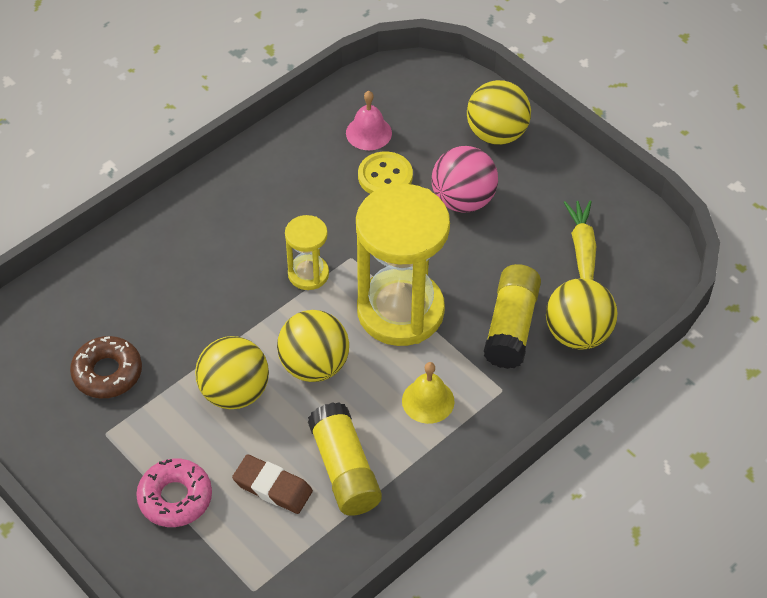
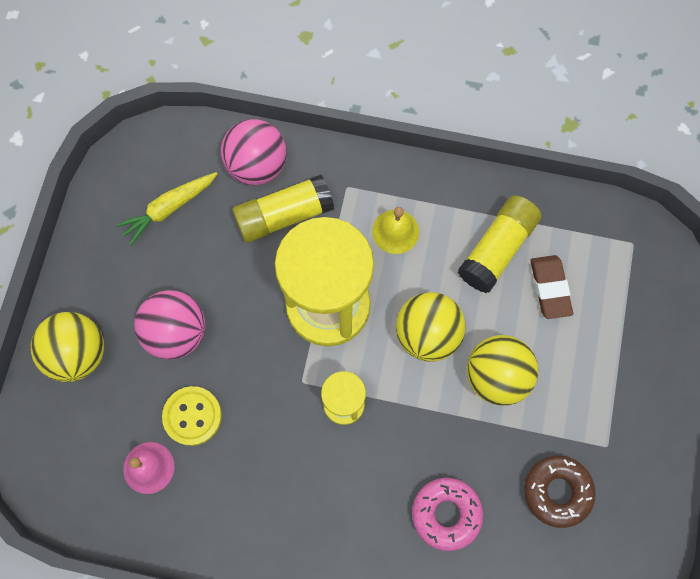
camera: 125 degrees left, 20 degrees up
pink donut [136,458,212,527] -> pink donut moved to [412,478,483,551]
yellow ball [546,278,618,350] -> pink ball [221,119,286,185]

